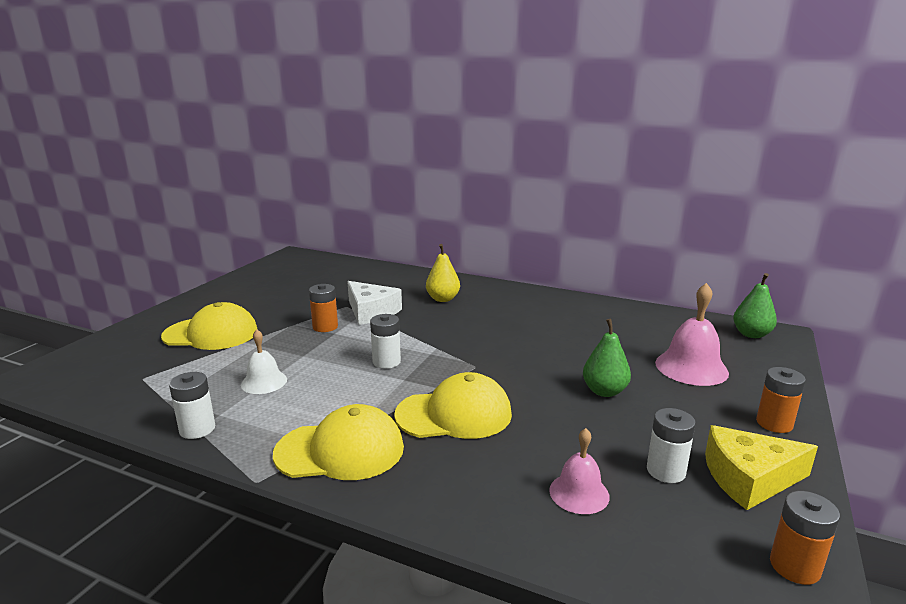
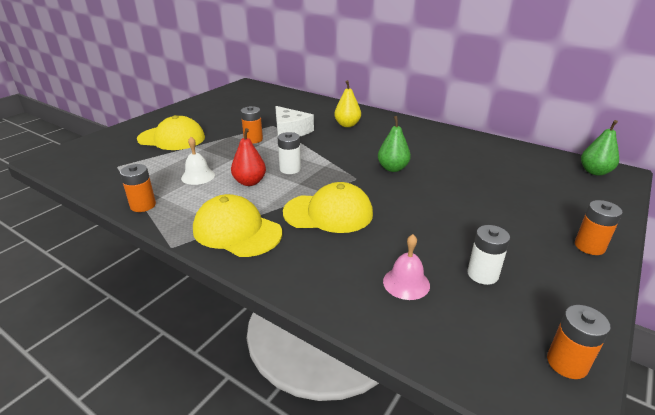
camera: 10 degrees right, 10 degrees up
white battery [169,372,215,439] -> orange battery [120,164,156,212]
yellow cap [273,404,404,480] -> yellow cap turned 150 degrees counterclockwise [193,194,282,257]
green pear [583,319,631,397] -> green pear moved to [378,116,411,172]
pink bell [655,283,729,386] -> none
yellow cheese [705,425,818,510] -> none
none -> red pear [231,128,266,186]

